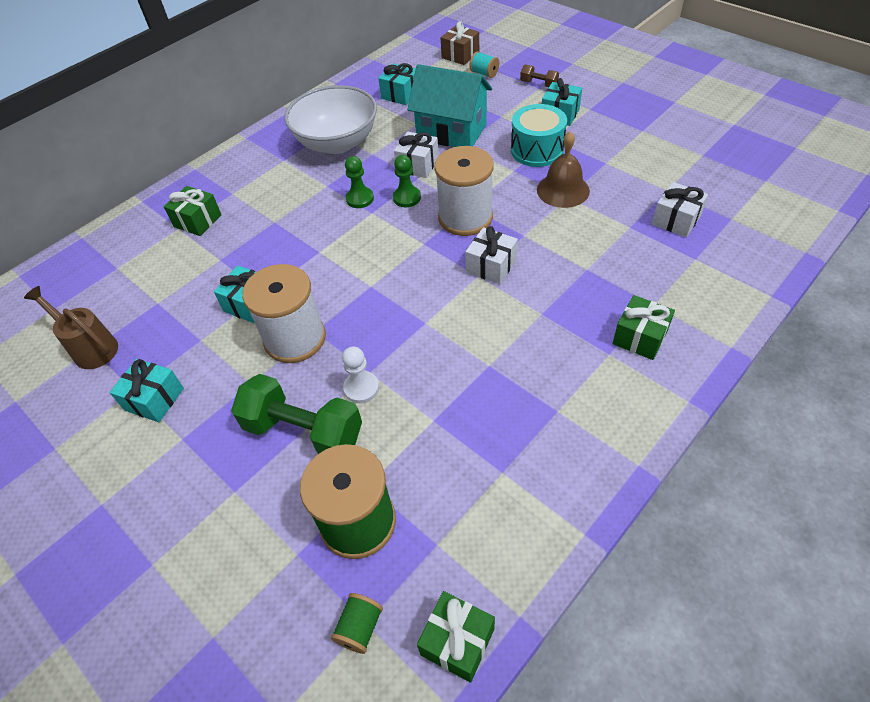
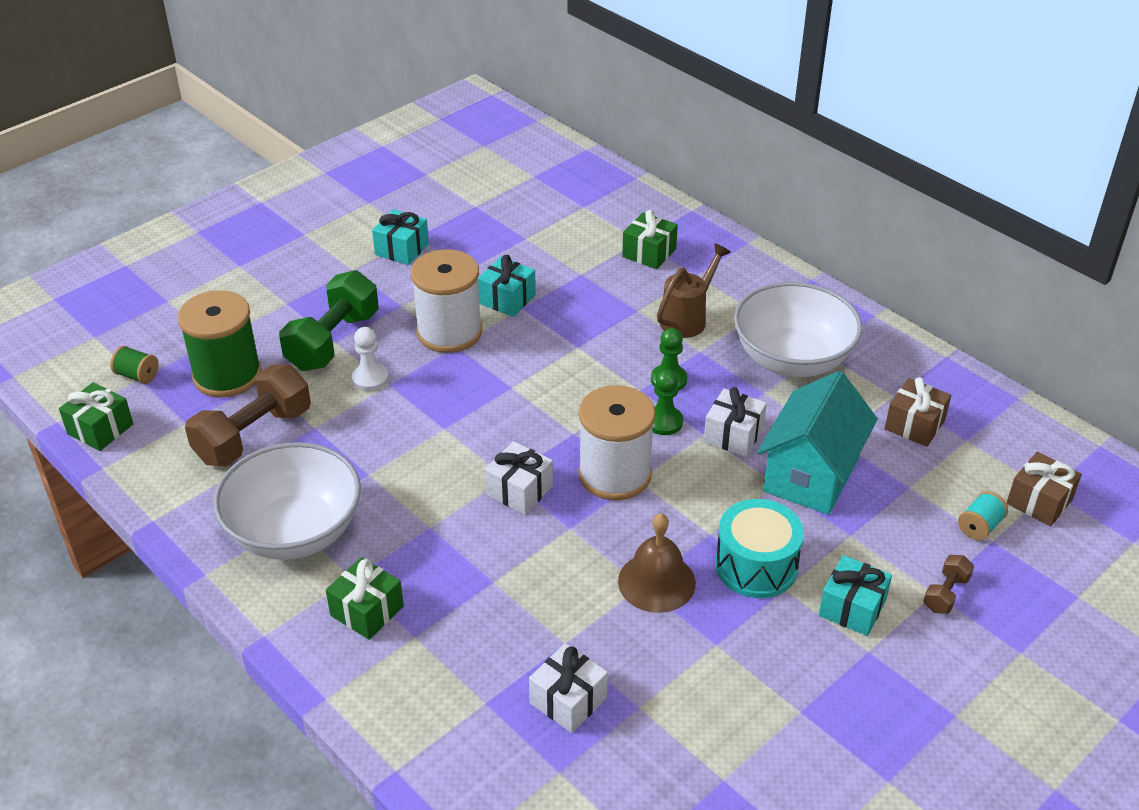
camera: 90 degrees right, 10 degrees down
brown watering can [24,286,118,369] -> brown watering can moved to [657,243,731,338]
turquoise gift [378,63,416,105] -> brown gift [885,377,951,447]
none -> brown dumbbell [185,364,311,466]
none -> white bowl [213,442,361,560]

